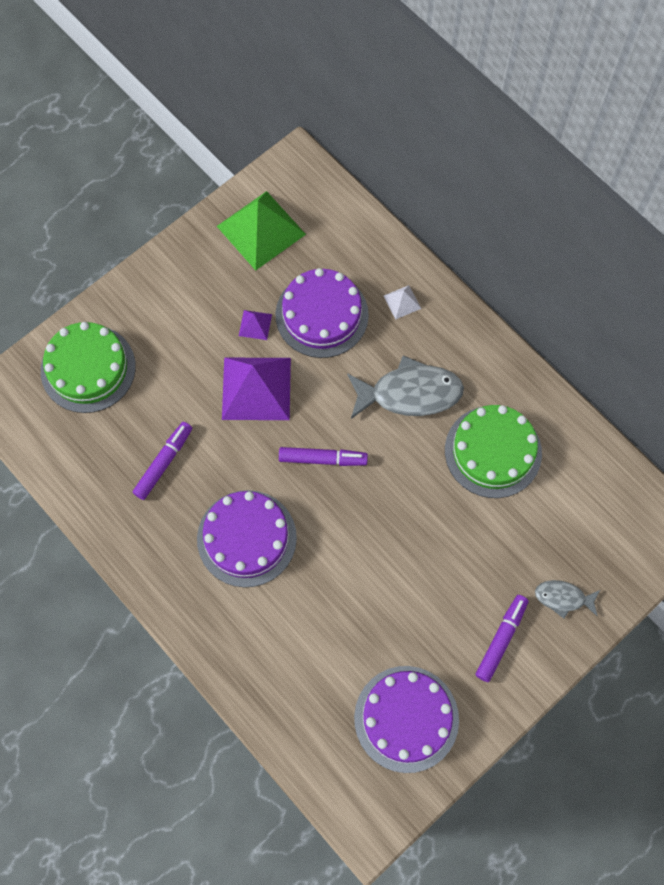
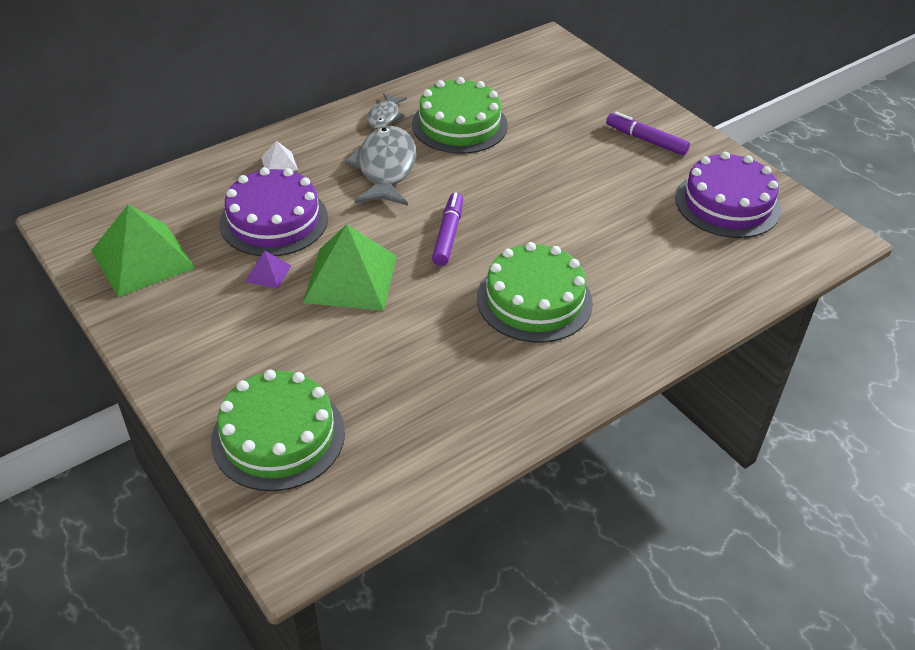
camera: 85 degrees left, 25 degrees down
purple marker [132,422,192,500] -> none
purple cake [197,490,297,587] -> green cake [477,242,593,343]
purple pyramid [222,358,291,420] -> green pyramid [303,224,397,311]
grey fish [535,580,600,618] -> grey fish moved to [367,93,407,129]

